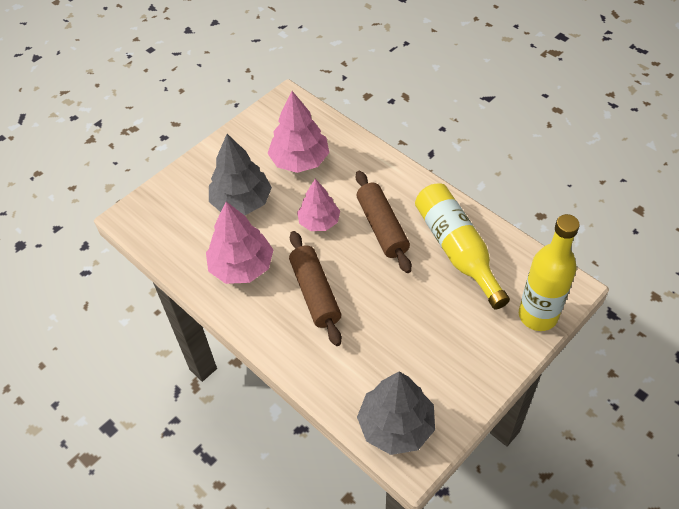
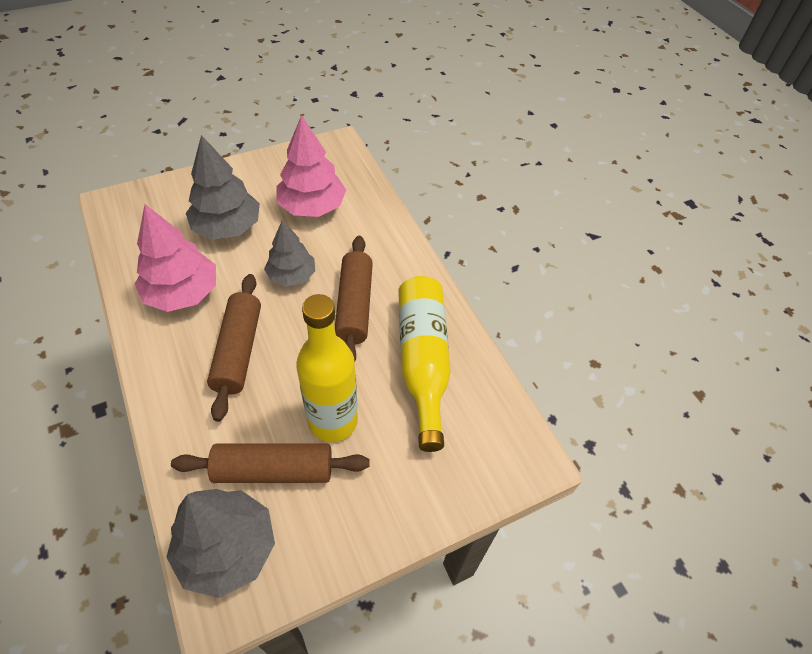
camera: 15 degrees right, 0 degrees up
pink tree [297,179,340,231] -> grey tree [264,220,315,287]
yellow bottle [519,214,580,331] -> yellow bottle moved to [296,294,358,442]
none -> brown rolling pin [171,443,370,483]

